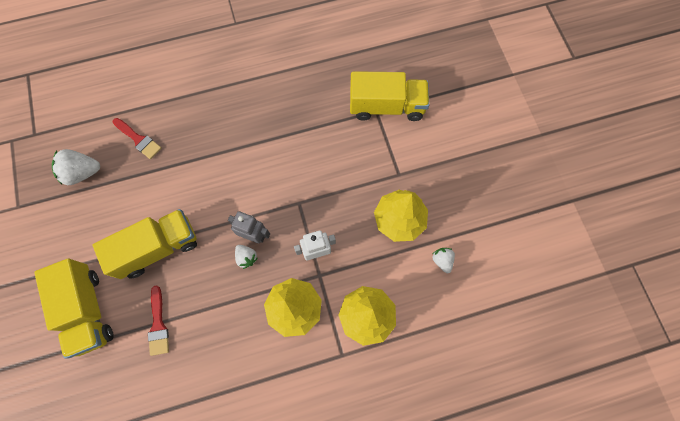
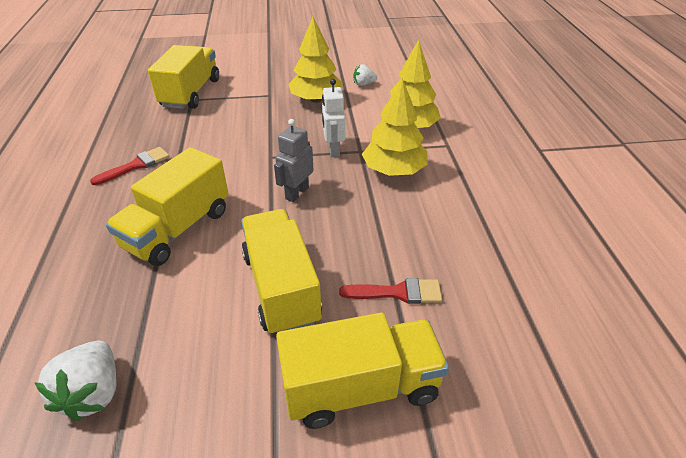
camera: 80 degrees left, 30 degrees down
red brush [113,118,162,159] -> red brush moved to [90,147,170,185]
white strawberry [235,245,258,269] -> none
none -> yellow truck [106,147,229,266]

